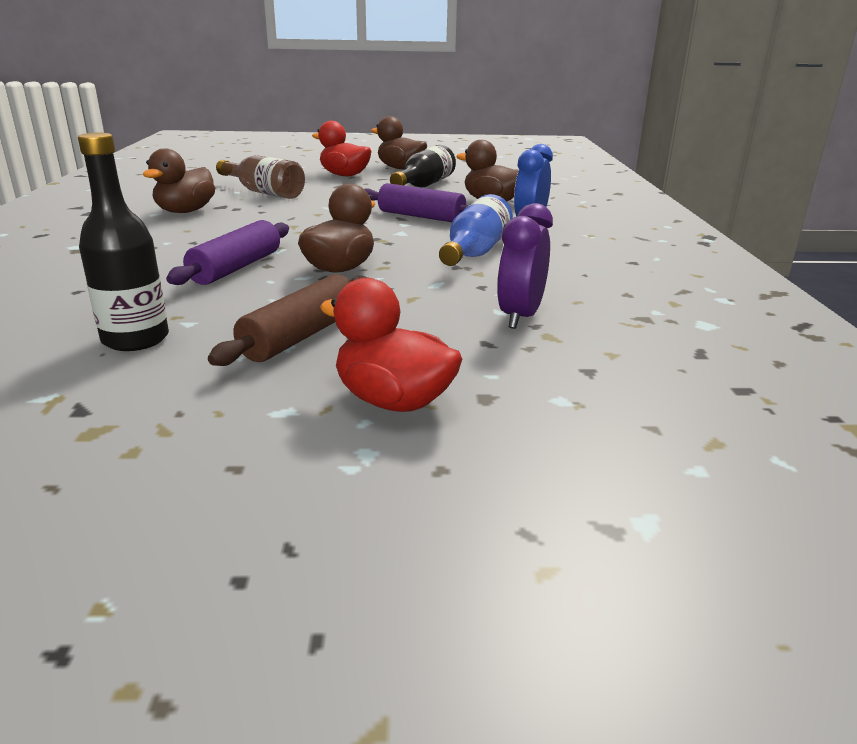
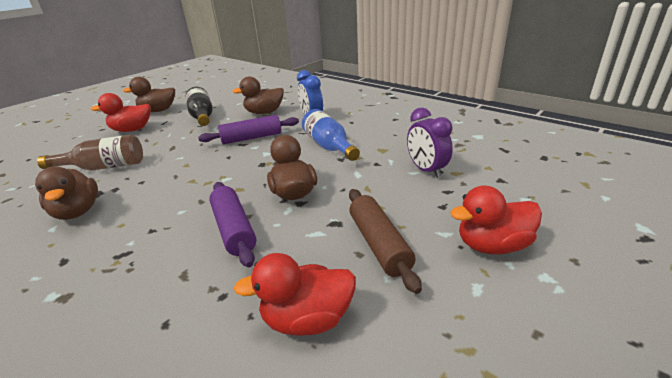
camera: 45 degrees left, 5 degrees up
black bottle [78,133,169,351] -> red duck [234,253,356,336]

